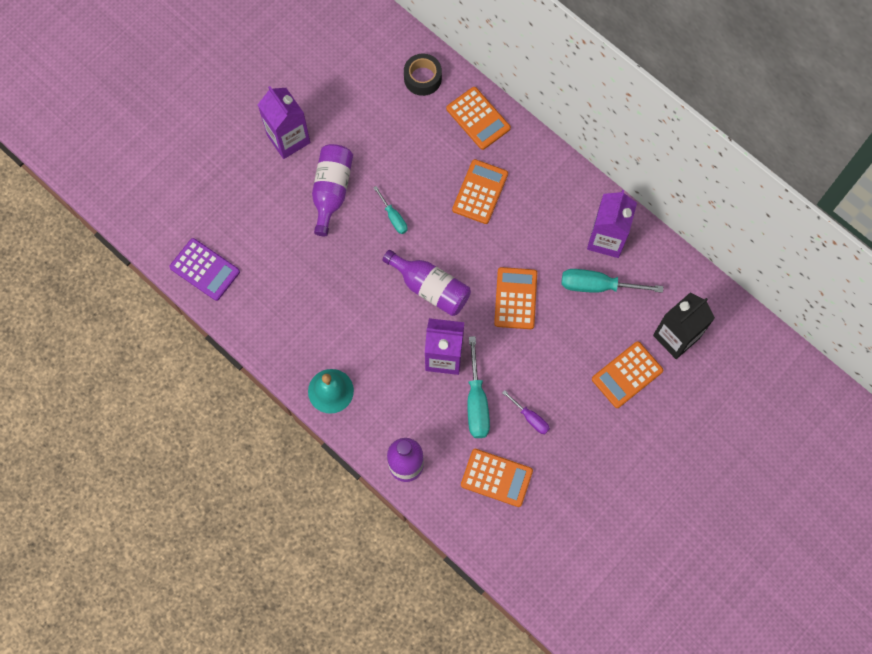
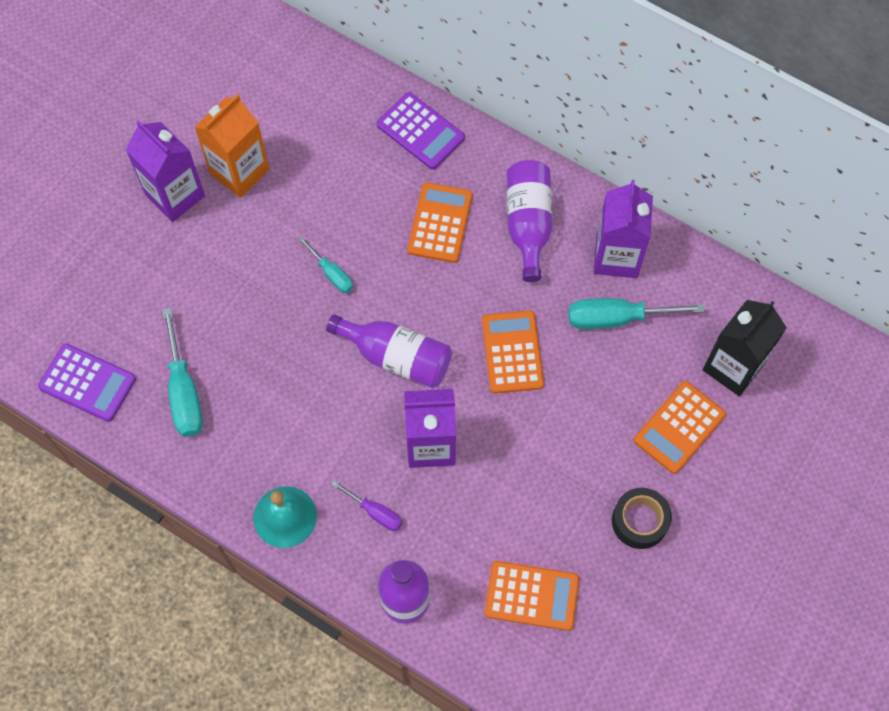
camera: 10 degrees left, 5 degrees down
purple bottle [312,144,353,236] -> purple bottle moved to [507,160,552,282]
black tape [404,54,442,96] -> black tape moved to [612,488,672,549]
orange calculator [446,87,511,150] -> purple calculator [377,92,465,169]
turquoise screwdriver [467,336,490,438] -> turquoise screwdriver moved to [162,307,203,437]
purple screwdriver [502,390,550,434] -> purple screwdriver moved to [331,480,402,531]
none -> orange carton [194,94,269,198]

